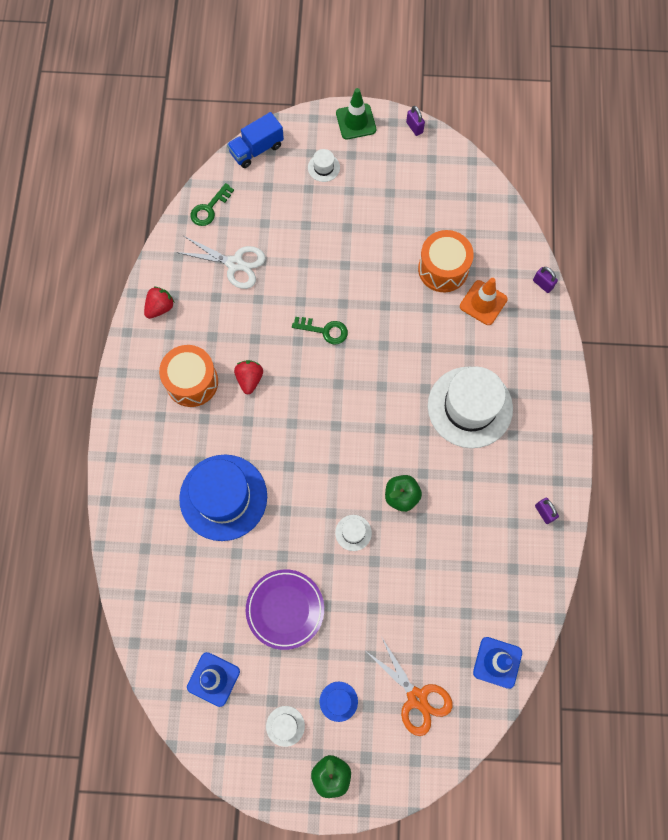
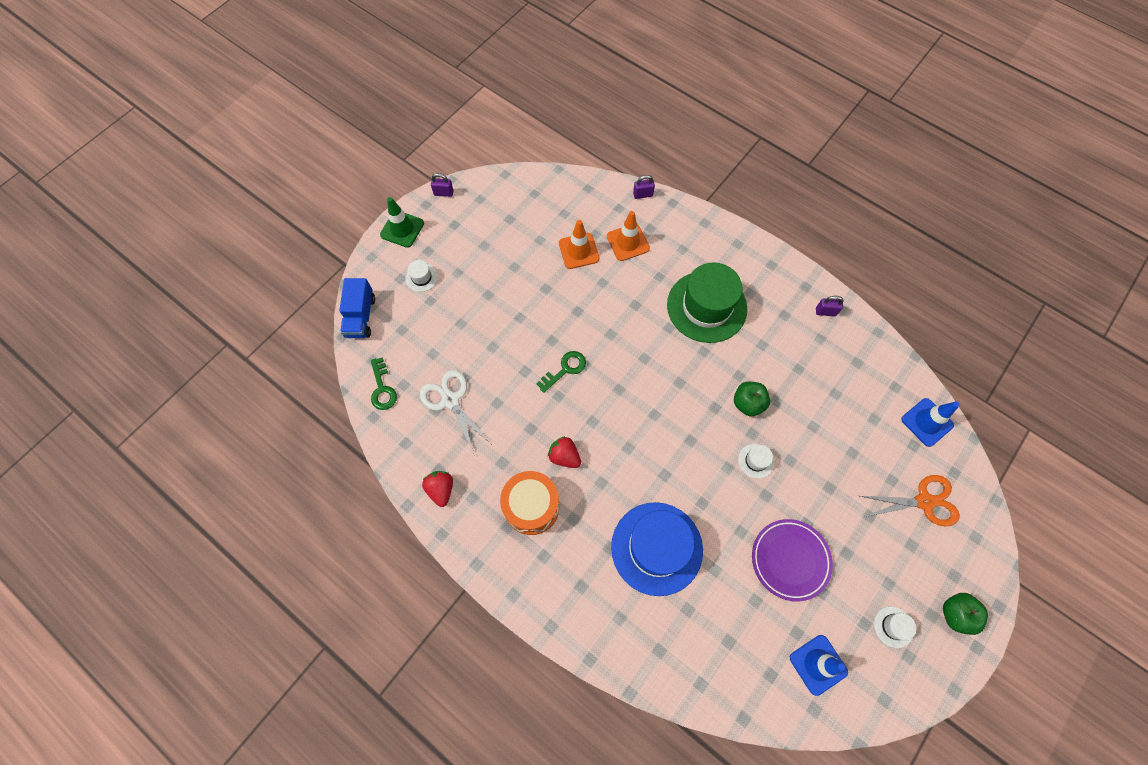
camera: 55 degrees left, 5 degrees down
white scissors [176,236,266,289] -> white scissors turned 90 degrees counterclockwise [420,370,490,453]
blue hat [320,682,358,722] -> none
orange drum [418,230,474,292] -> orange traffic cone [559,220,600,269]
white hat [428,366,513,448] -> green hat [667,263,747,343]

